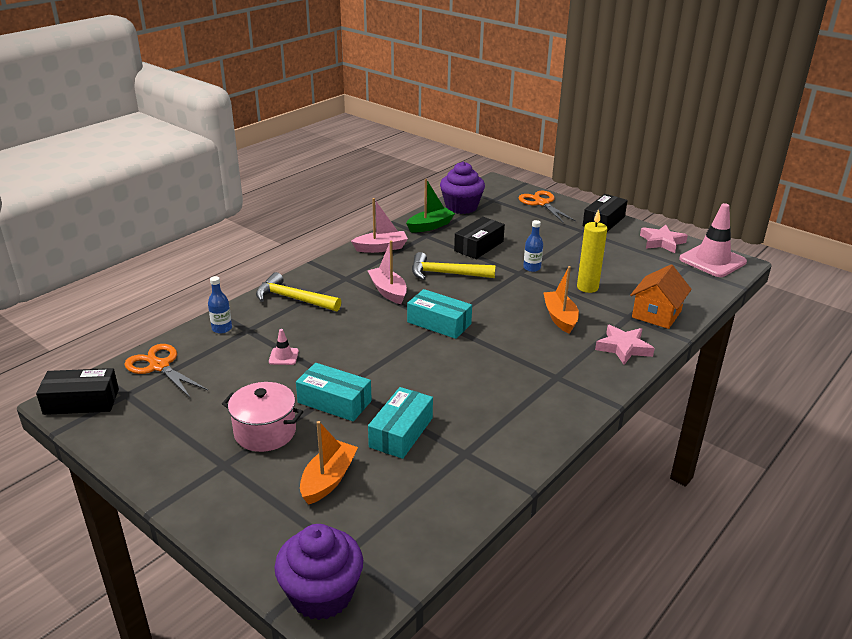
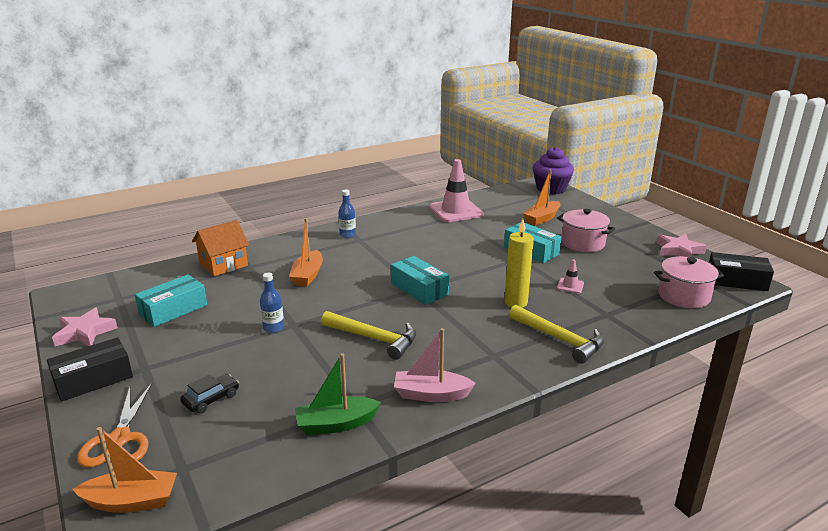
camera: 160 degrees left, 5 degrees down
orange scissors [124,344,208,398] -> pink pot [654,256,724,308]
blue bottle [208,276,232,334] -> blue bottle moved to [338,190,356,238]
pink boat [367,241,407,304] -> none
turquoise box [368,387,433,459] -> turquoise box moved to [135,274,207,327]
purple cupcake [440,162,485,214] -> none
black box [454,217,505,259] -> none
yellow candle [577,209,607,293] -> yellow candle moved to [504,219,534,308]
pink star [595,325,655,365] -> pink star moved to [657,234,707,257]
pink traffic cone [679,203,747,277] -> pink traffic cone moved to [429,159,484,222]
none -> orange boat [73,427,177,513]
none -> black car [180,374,239,413]

